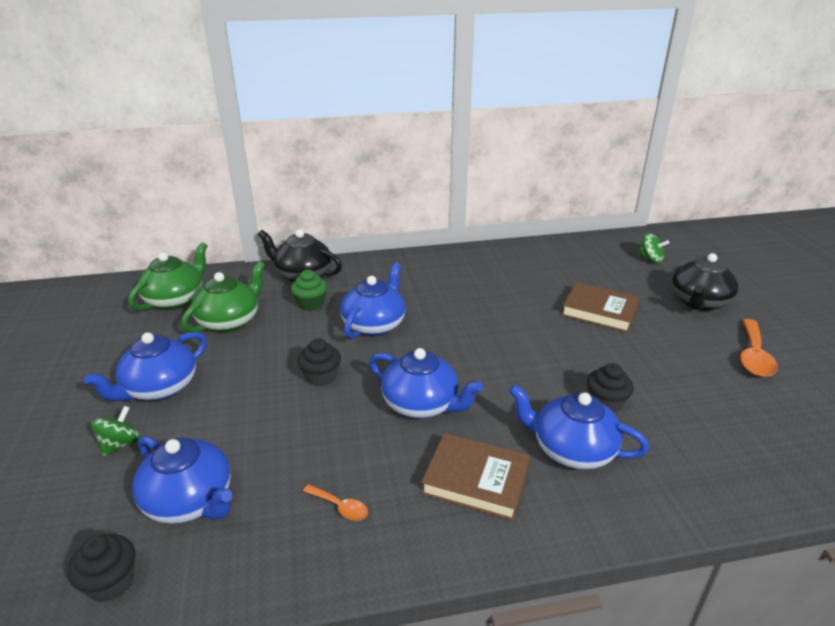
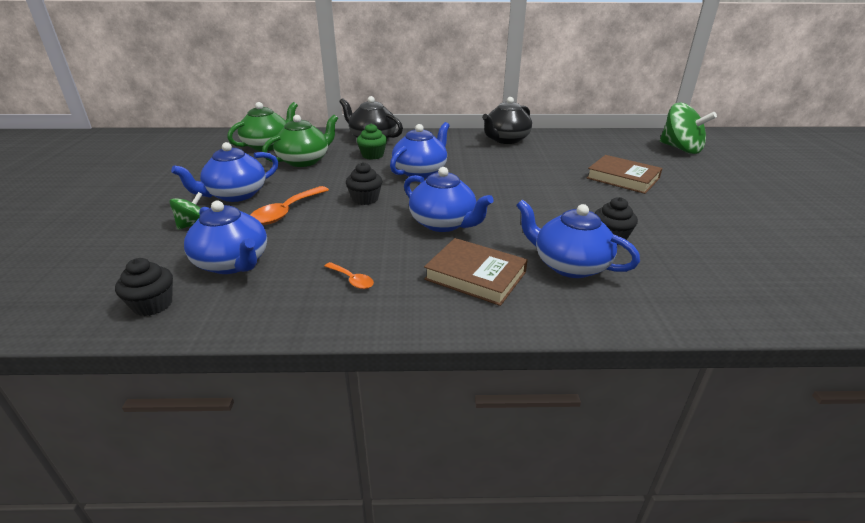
camera: 10 degrees right, 0 degrees up
green spinning top [638,233,669,263] -> green spinning top [660,103,717,154], size x1.88
black teapot [672,253,738,311] -> black teapot moved to [482,97,532,144]
orange spoon [740,319,778,377] -> orange spoon moved to [250,186,329,225]

